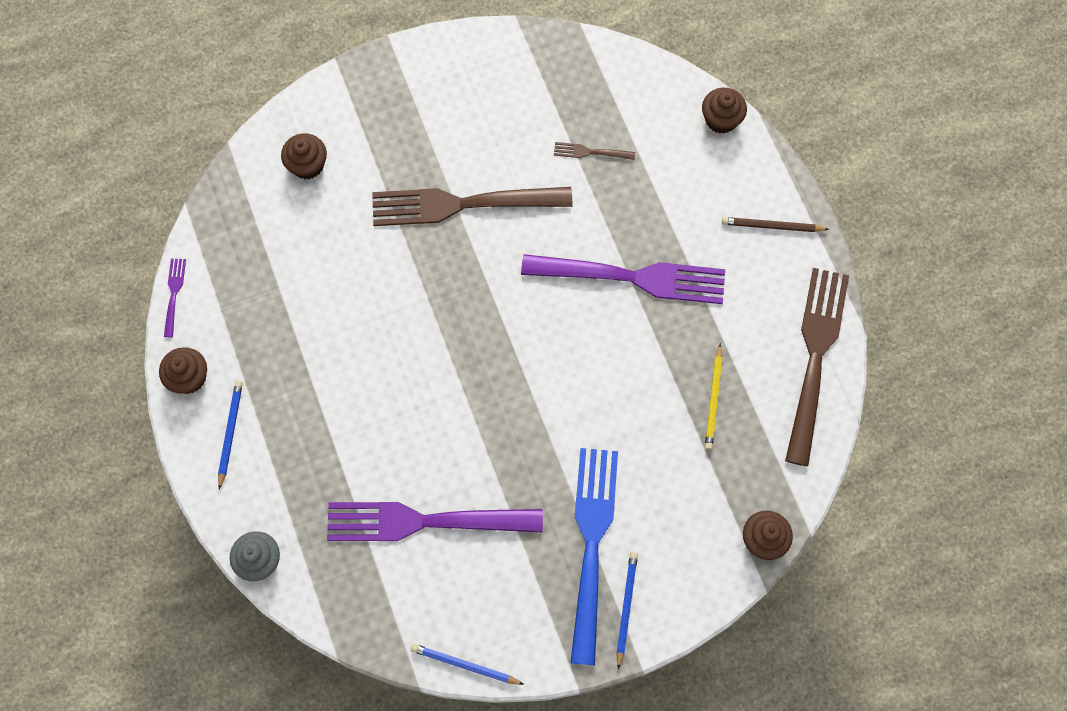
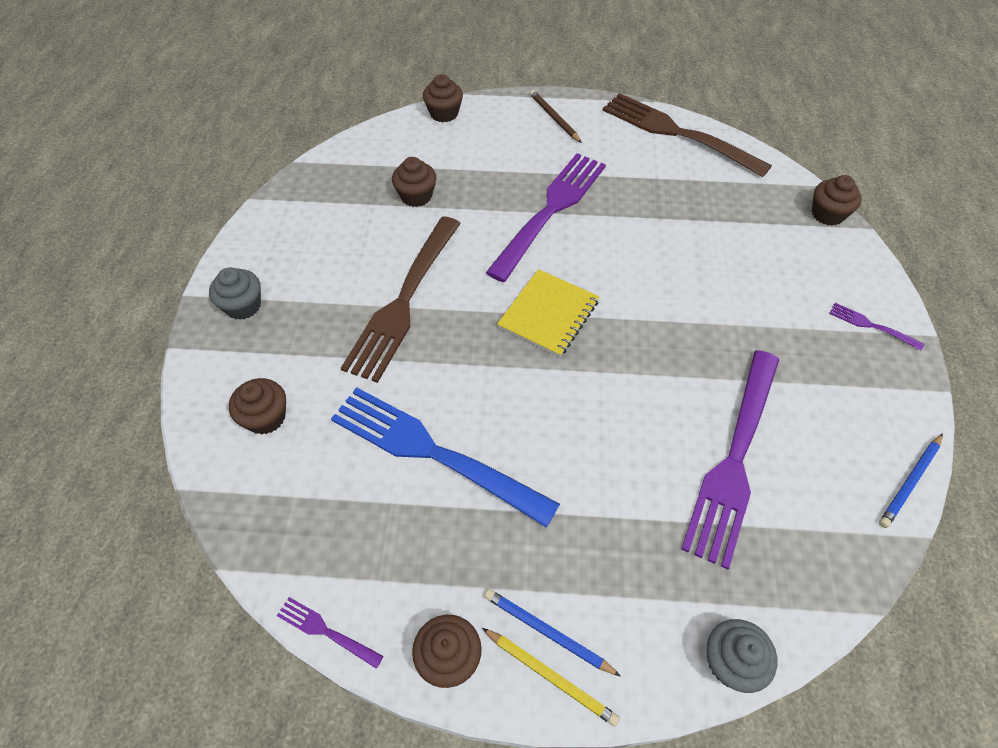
camera: 65 degrees left, 15 degrees down
brown fork [554,142,635,160] -> brown cupcake [392,157,436,207]
blue fork [570,448,618,665] -> blue fork moved to [331,387,560,528]
blue pencil [616,552,638,670] -> purple fork [829,303,924,350]
yellow pencil [705,343,723,450] -> yellow pencil moved to [482,628,620,727]
brown pencil [722,217,829,232] -> brown pencil turned 120 degrees clockwise [530,90,582,143]
none -> grey cupcake [209,268,261,320]
none -> yellow notebook [497,269,599,357]

